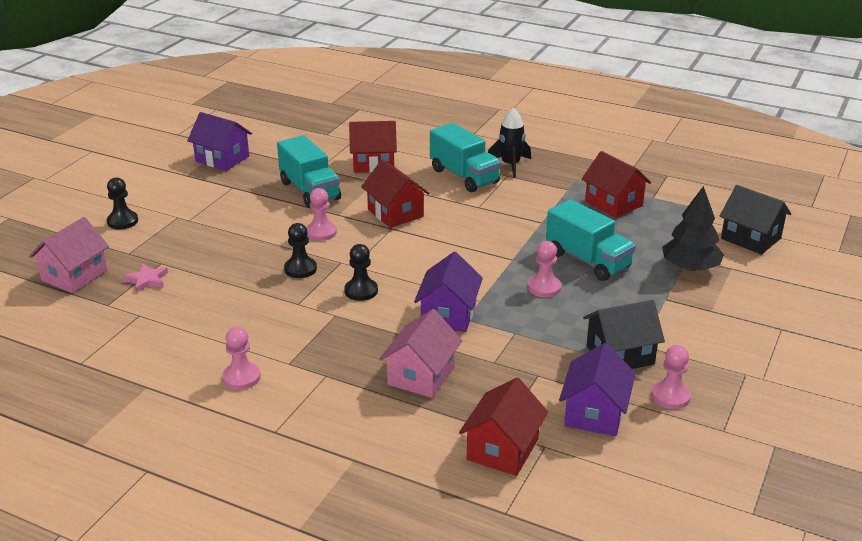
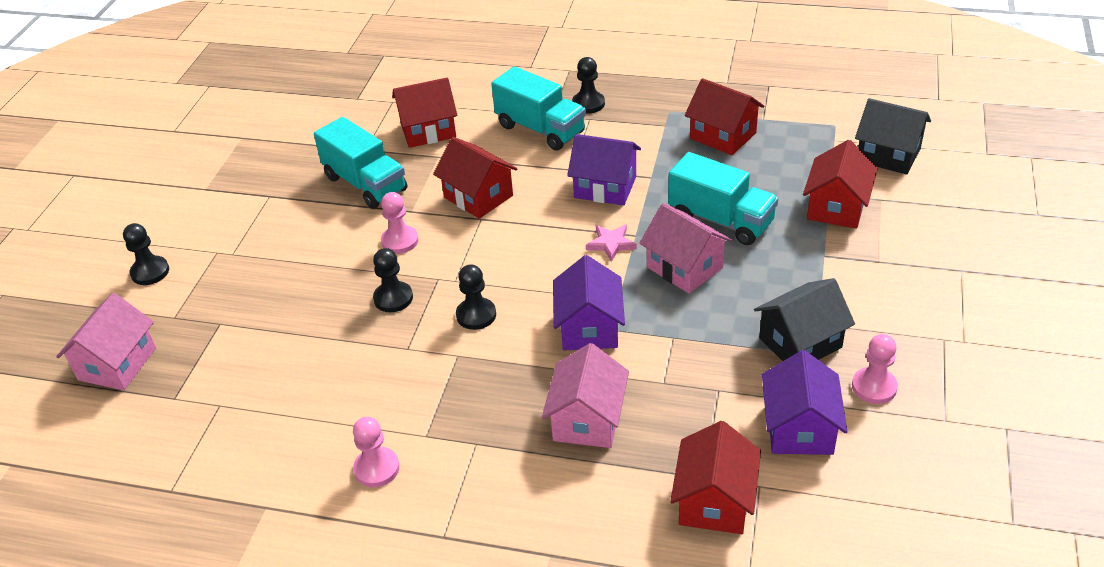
camera: 10 degrees left, 10 degrees up
pink star [123,264,168,293] -> pink star moved to [586,225,637,262]
purple house [187,112,252,171] -> purple house moved to [567,134,641,205]
black rocket [488,108,531,178] -> black pawn [572,57,605,114]
pink pawn [528,241,561,297] -> pink house [639,203,732,293]
black tree [662,186,724,271] -> red house [803,140,878,229]

